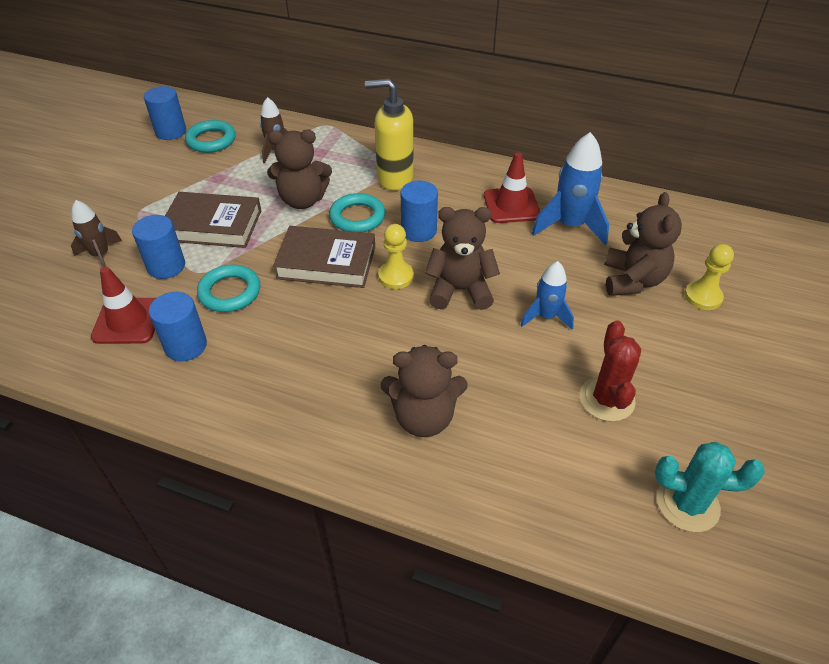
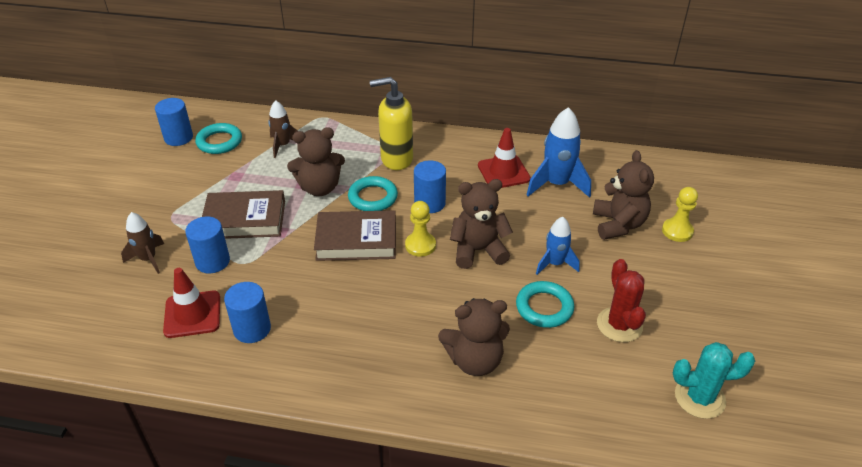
camera: 10 degrees left, 5 degrees down
turquoise ring [197,265,260,312] -> turquoise ring moved to [516,281,574,328]

